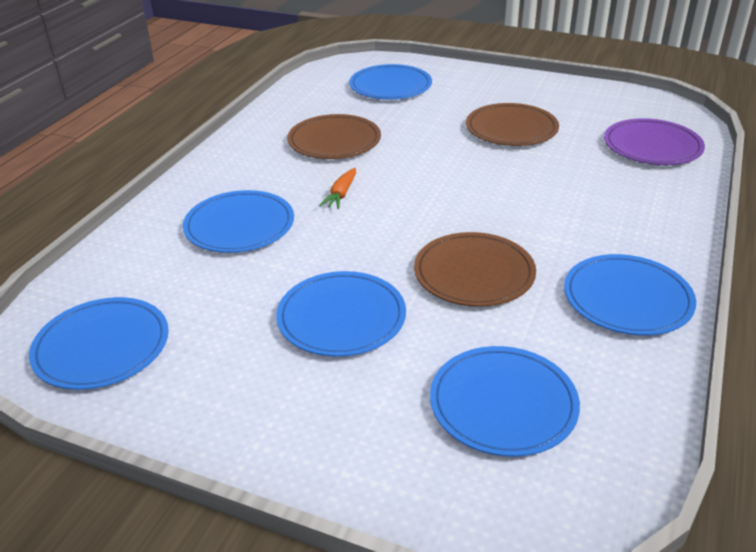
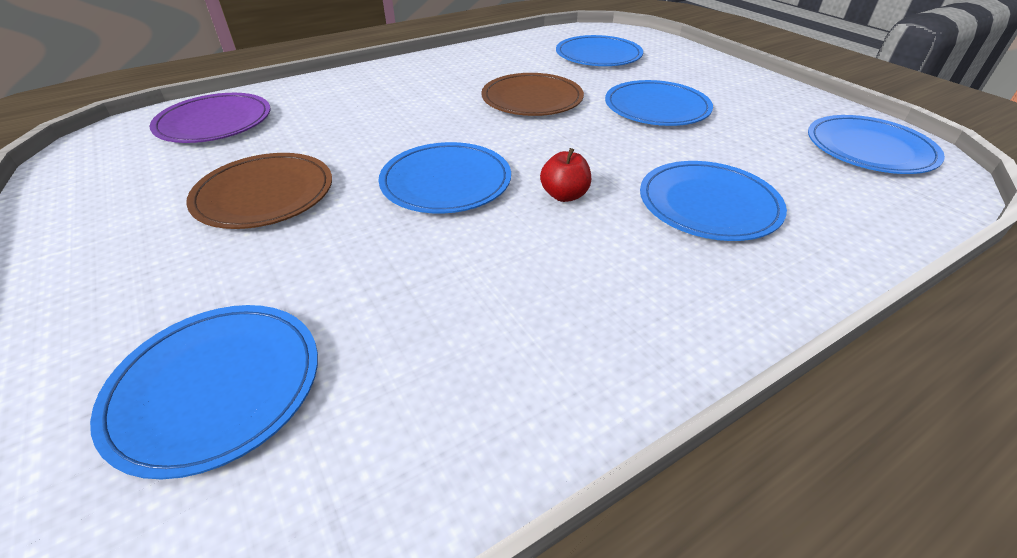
camera: 145 degrees left, 5 degrees up
brown plate [287,114,381,159] -> none
orange carrot [319,168,356,209] -> red apple [540,148,591,202]
blue plate [564,254,696,335] -> blue plate moved to [378,142,511,214]

